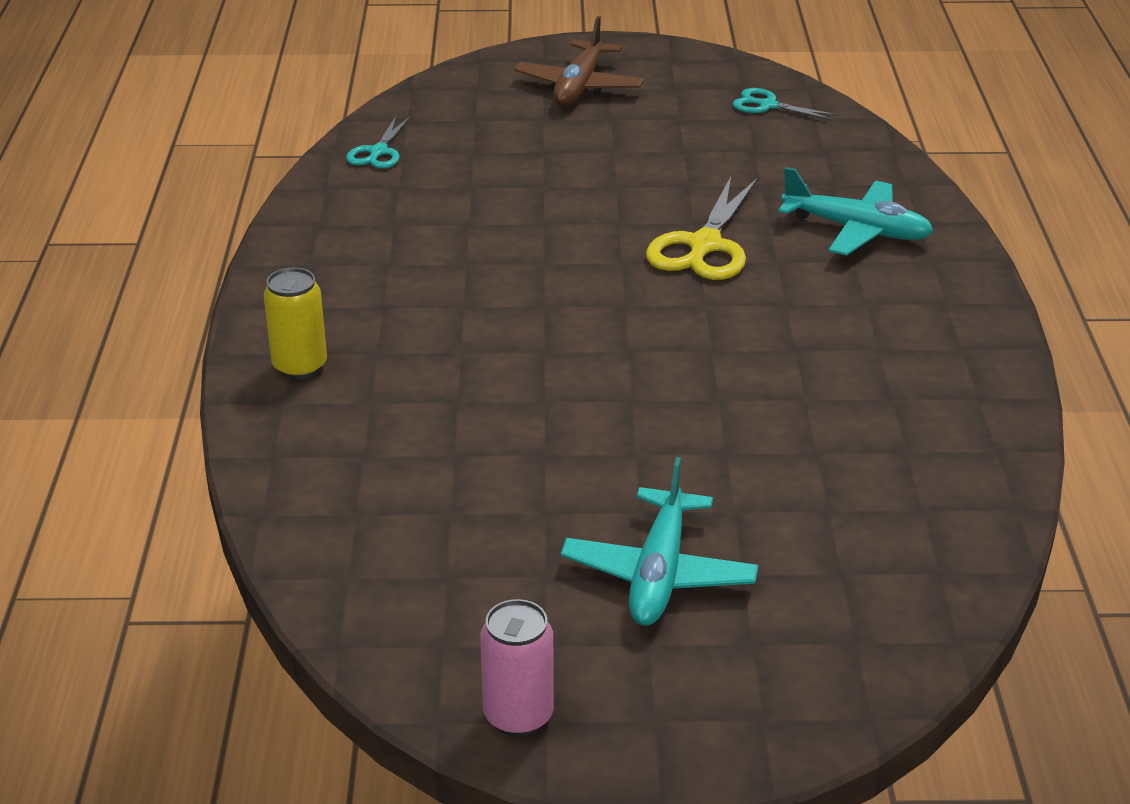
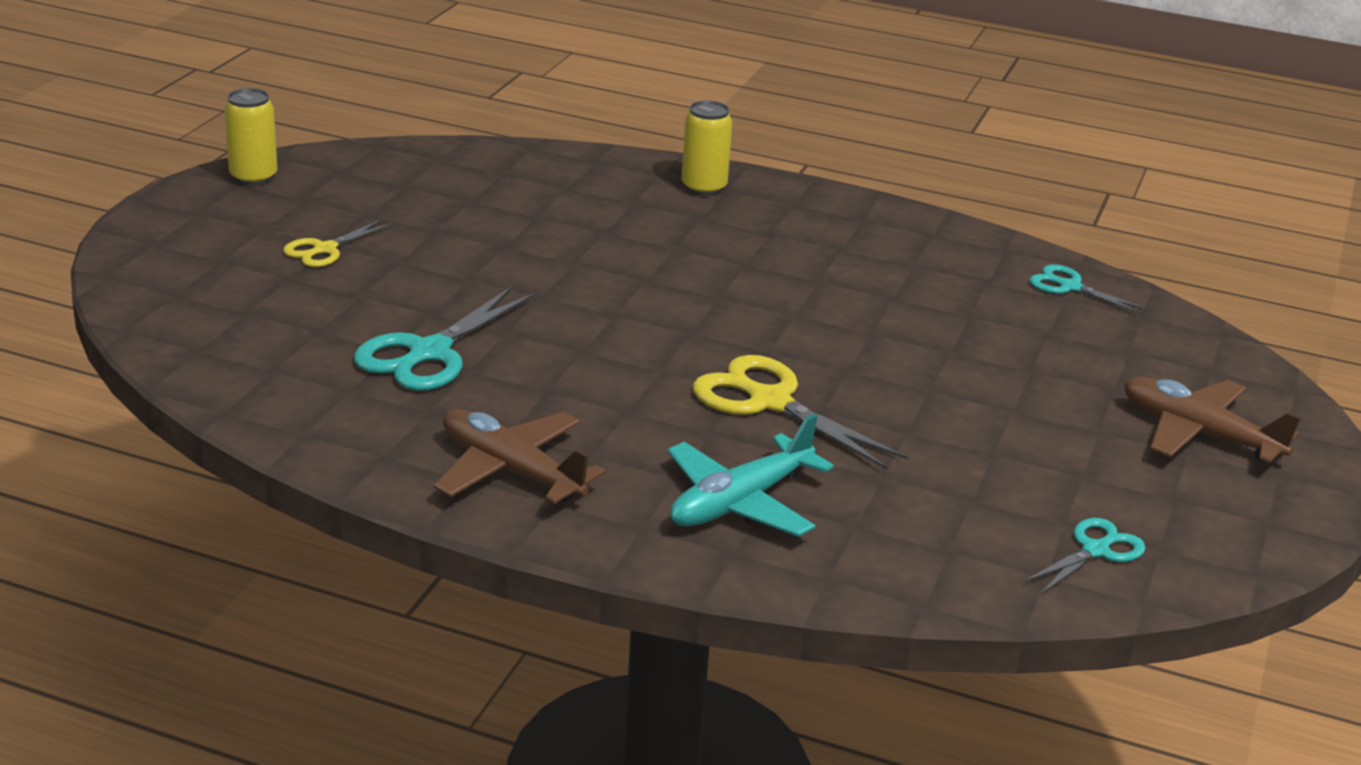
camera: 110 degrees right, 5 degrees down
pink can [480,599,554,737] -> yellow can [224,88,278,186]
turquoise plane [561,457,758,626] -> yellow scissors [283,219,394,267]
none -> turquoise scissors [354,286,536,391]
none -> brown plane [434,409,605,504]

